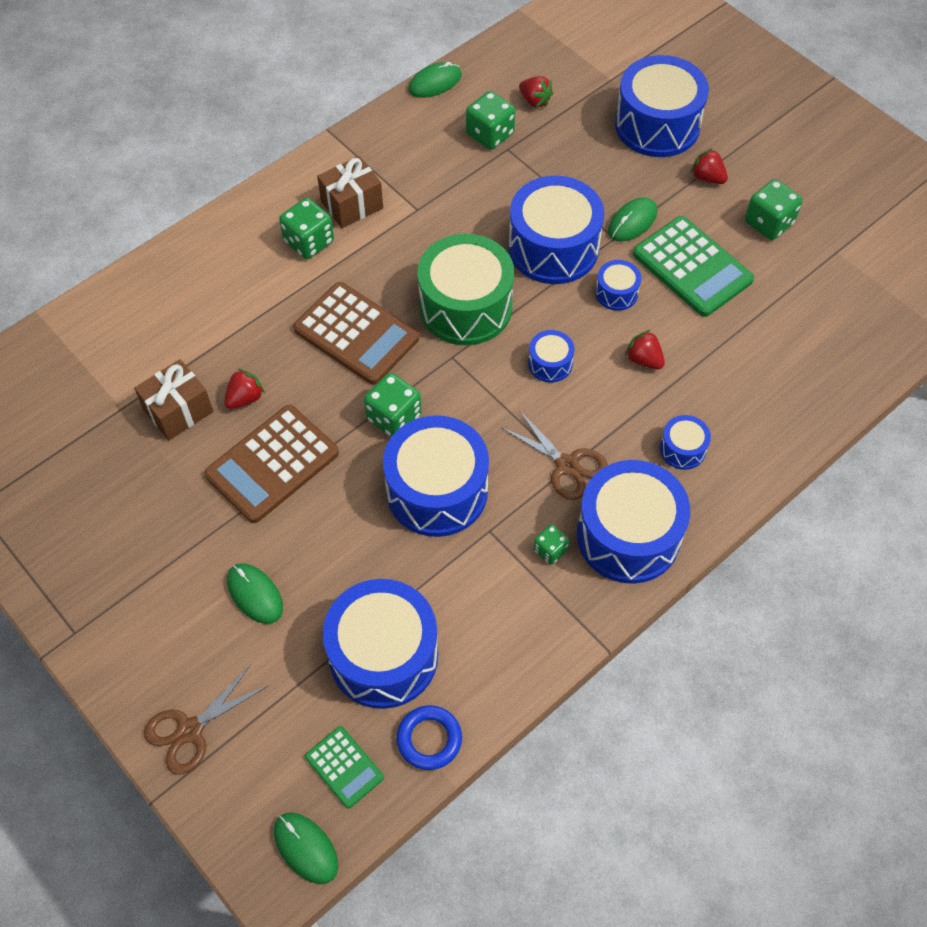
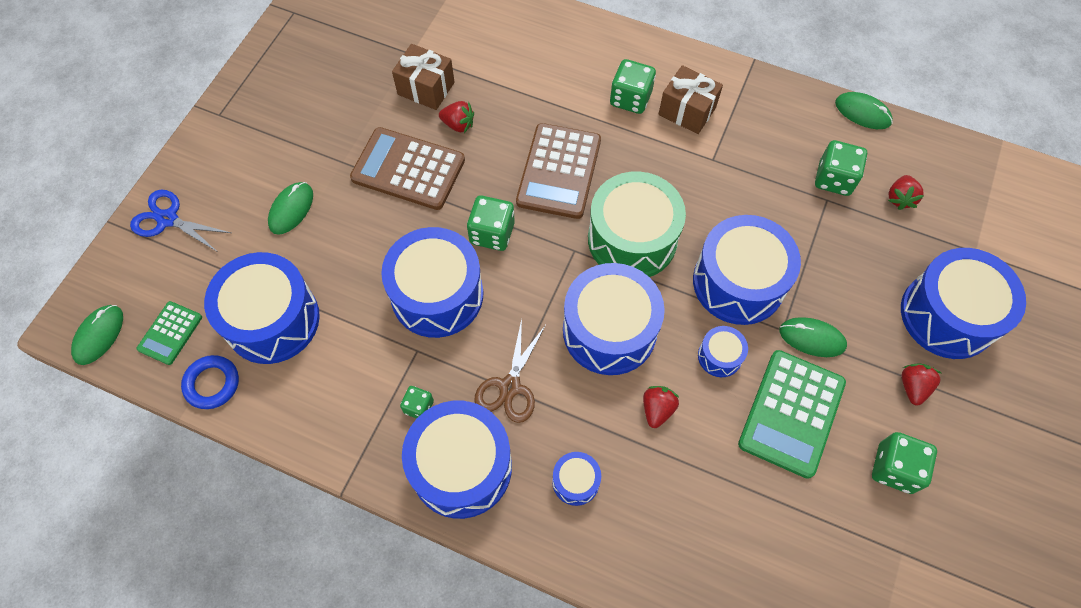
camera: 65 degrees right, 5 degrees up
brown scissors [144,665,268,775] -> blue scissors [130,190,231,251]
blue drum [528,330,575,382] -> blue drum [563,263,665,375], size x2.16

